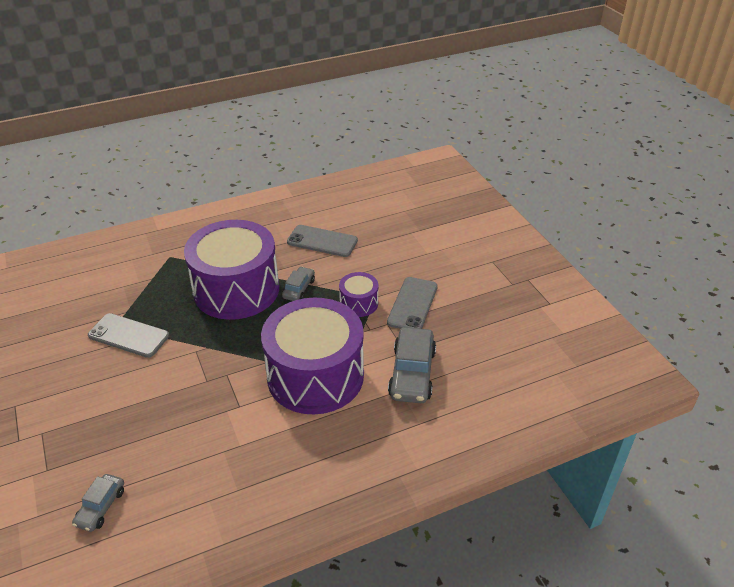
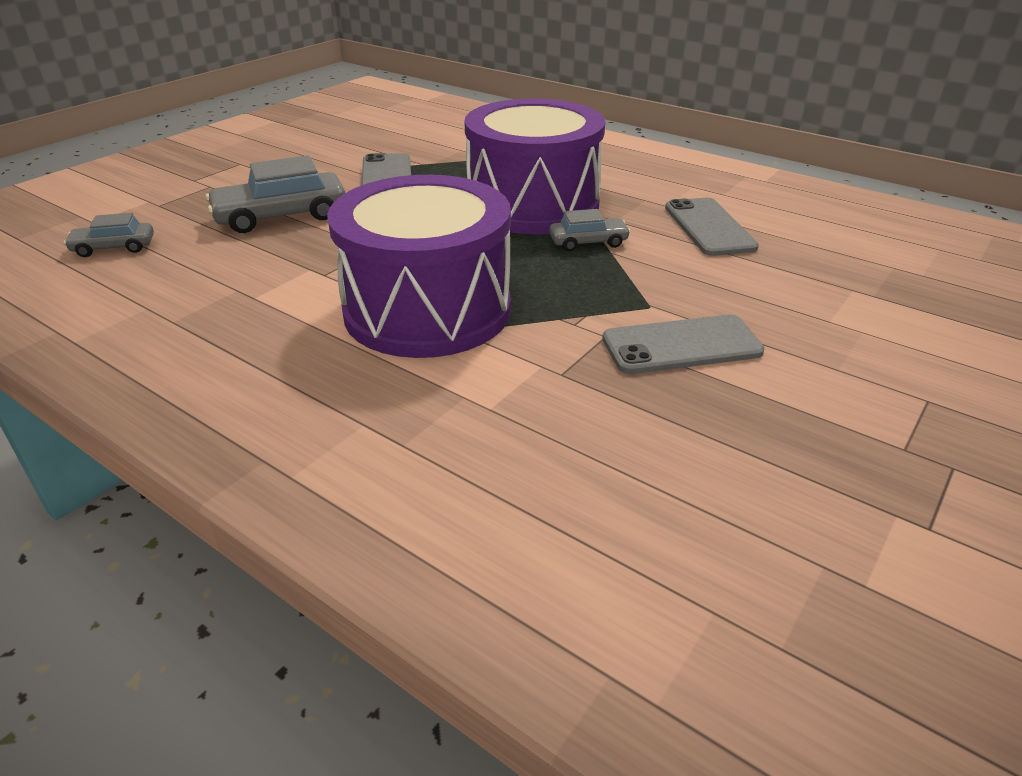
camera: 60 degrees right, 5 degrees down
purple drum [339,272,378,317] -> none
grey car [388,327,436,403] -> grey car moved to [206,155,345,233]

